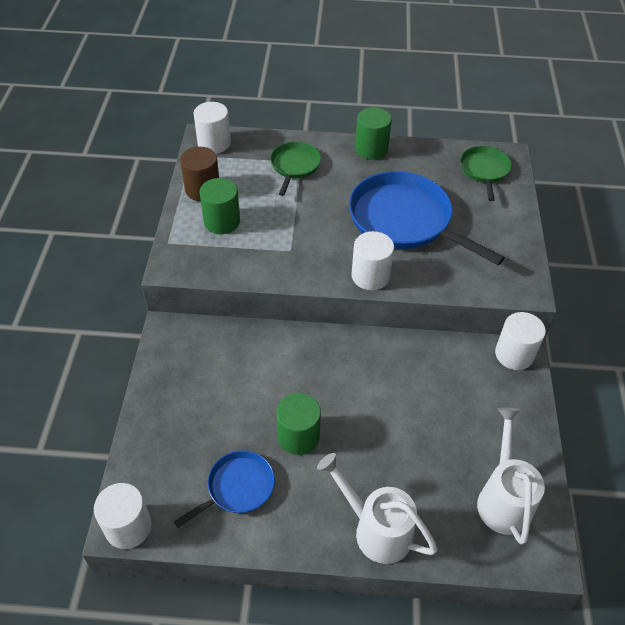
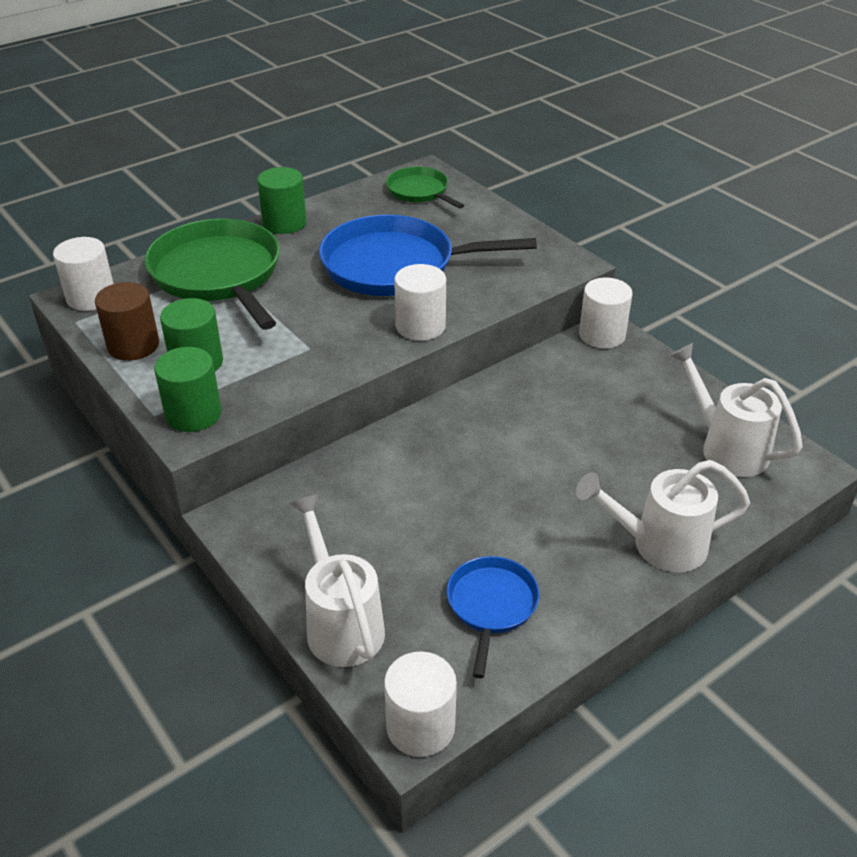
camera: 40 degrees left, 10 degrees down
green pan [270,142,321,196] -> green pan [145,219,280,330], size x1.89
green cylinder [276,393,321,455] -> green cylinder moved to [154,347,221,432]
none -> white watering can [290,494,385,667]

